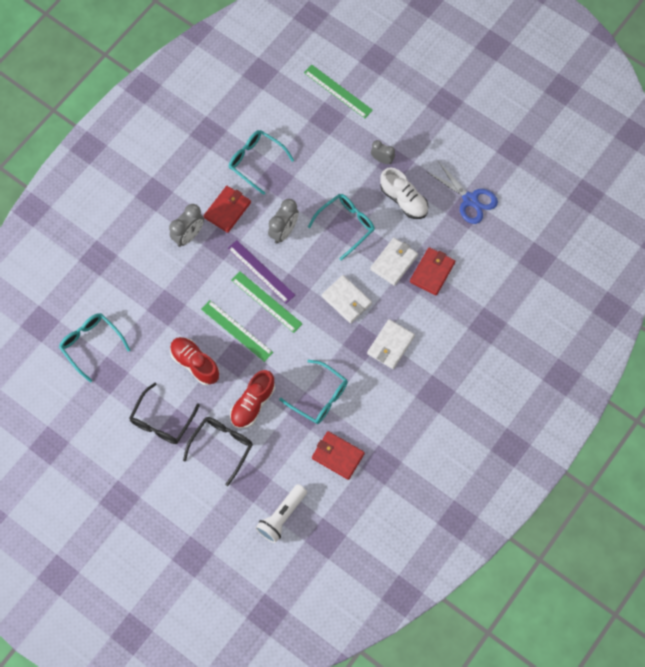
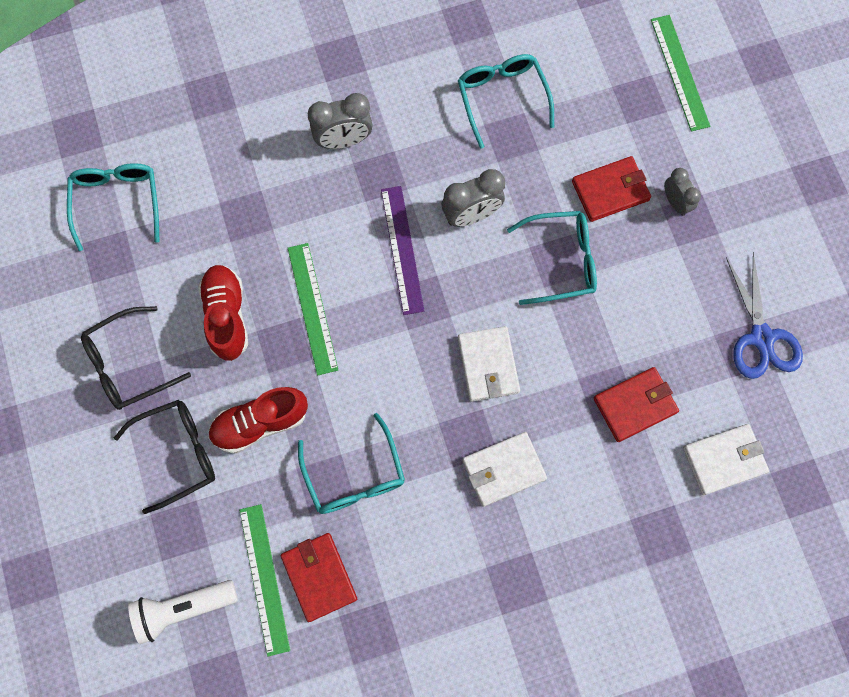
camera: 35 degrees right, 5 degrees up
red wallet [204,186,251,233] -> red wallet moved to [572,156,651,222]
green ruler [231,272,303,333] -> green ruler moved to [239,504,290,657]
white wallet [370,238,418,286] -> white wallet moved to [683,424,769,495]
white shoe [380,167,428,219] -> none

